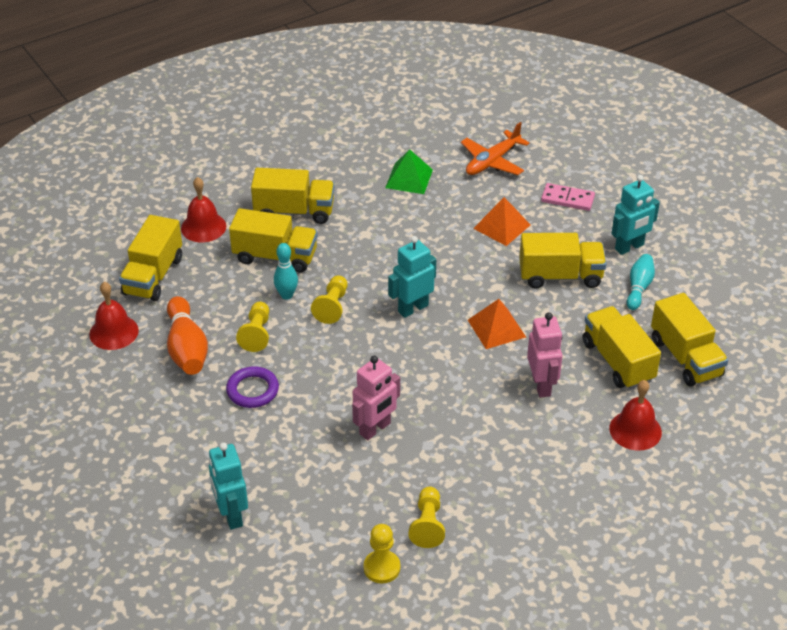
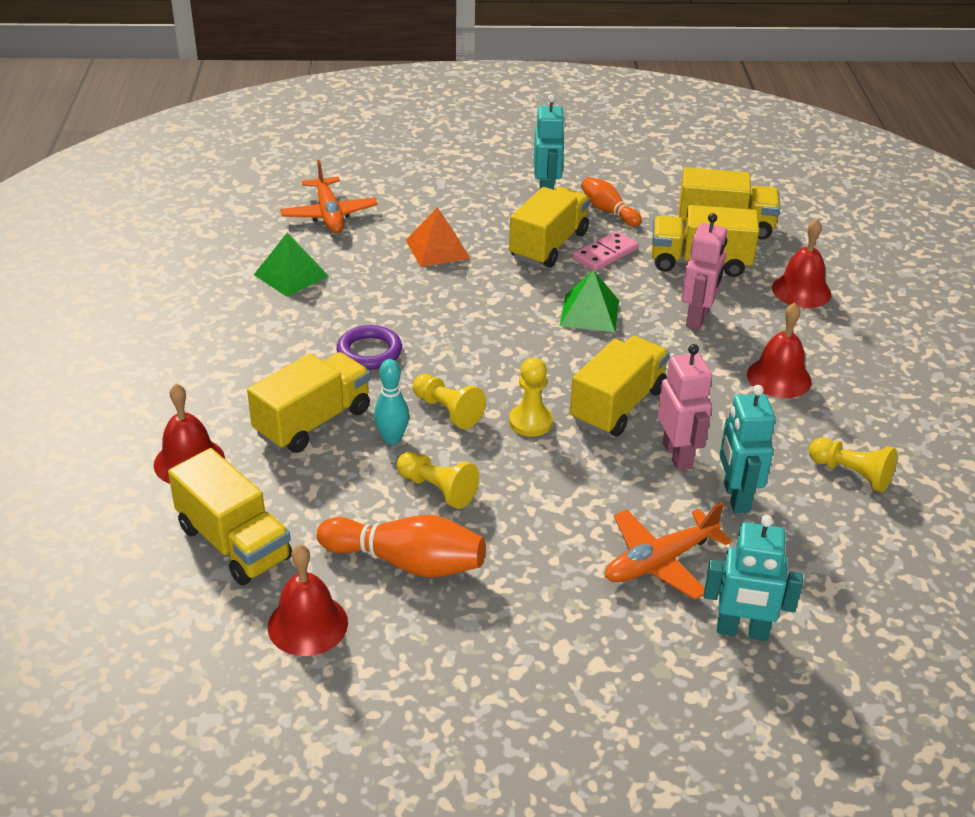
camera: 60 degrees left, 5 degrees down
purple ring [226,366,279,408] -> purple ring moved to [337,325,402,370]
yellow truck [251,168,334,224] -> yellow truck moved to [570,336,669,436]
yellow pawn [364,524,400,583] -> yellow pawn moved to [509,358,553,437]
turquoise robot [388,236,436,318] -> turquoise robot moved to [719,385,775,513]
orange pyramid [468,299,526,349] -> green pyramid [560,270,619,332]
pink robot [527,312,562,398] -> pink robot turned 90 degrees clockwise [682,213,727,330]
pink domino [541,183,595,211] -> pink domino moved to [573,231,639,271]
turquoise bowling pin [627,254,655,310] -> orange bowling pin [581,177,642,227]
none -> orange plane [605,502,732,600]
none -> red bell [747,303,812,398]

